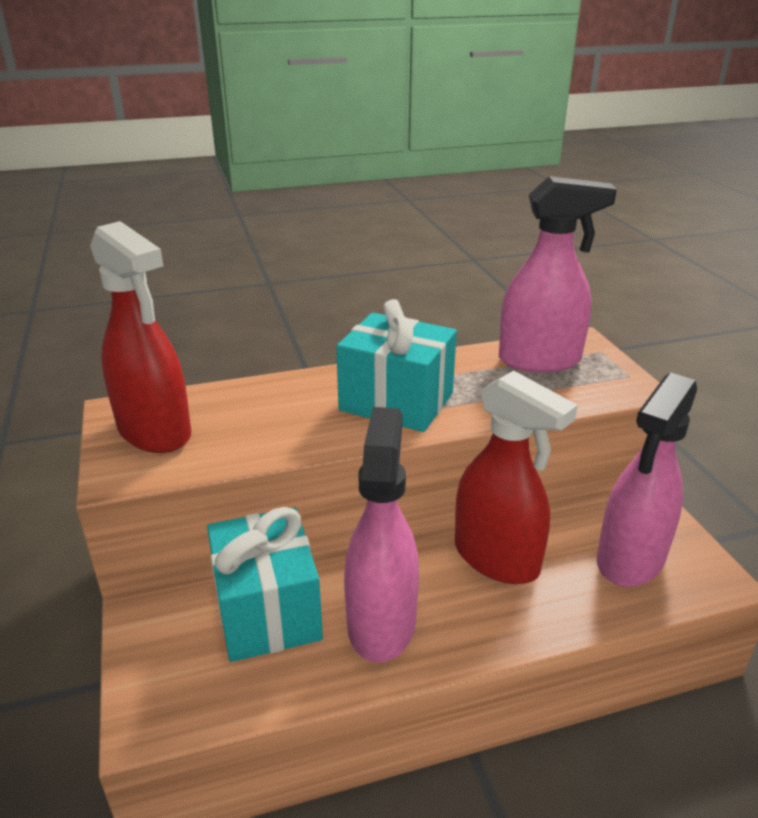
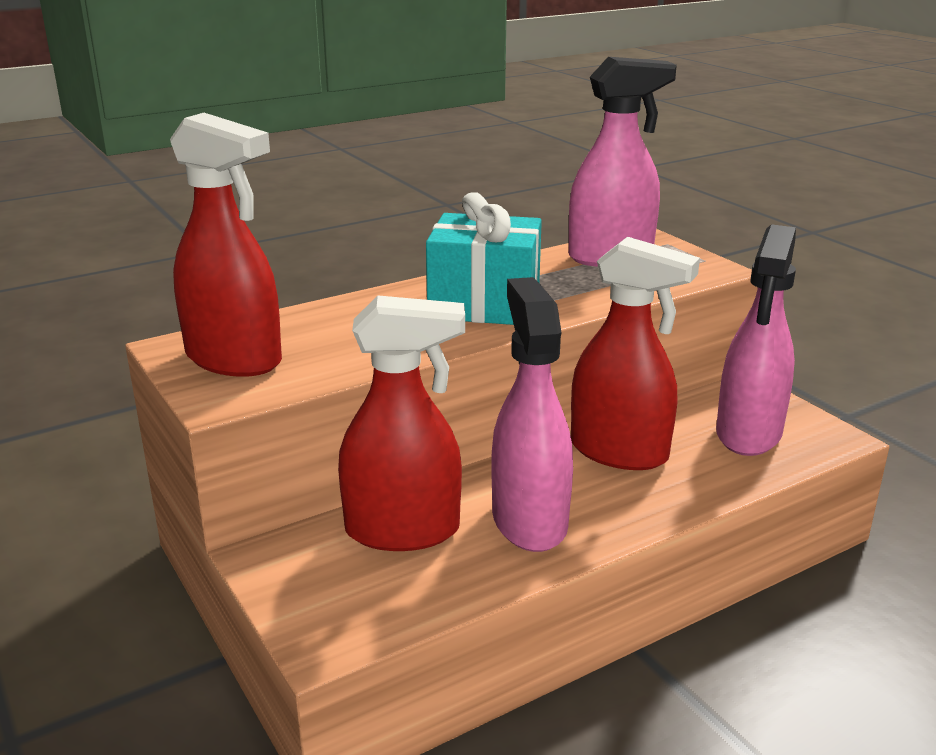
camera: 15 degrees left, 5 degrees down
turquoise gift [207,507,323,662] -> red spray bottle [338,295,465,551]

